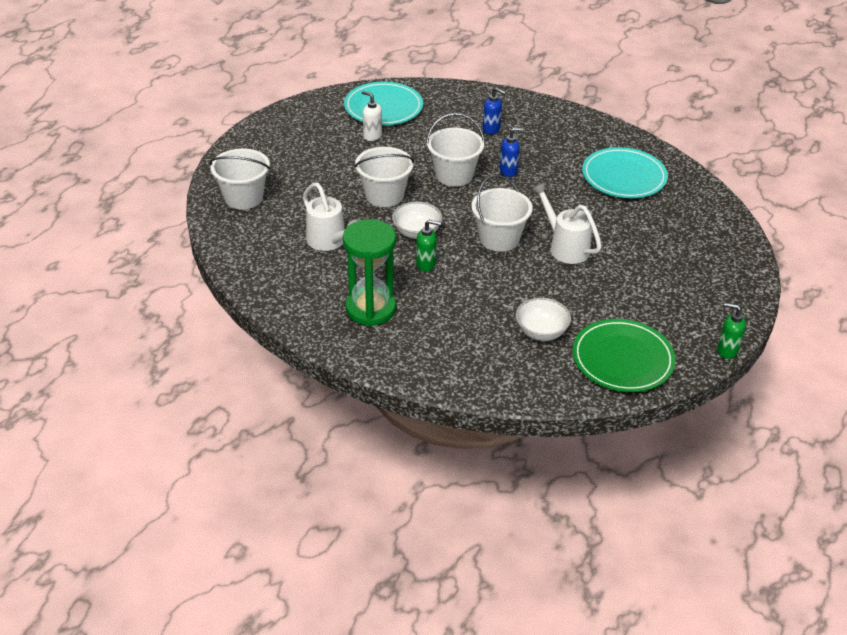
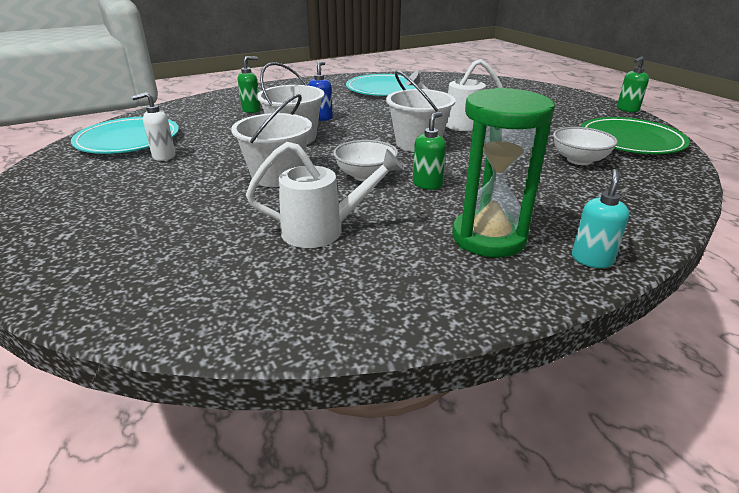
camera: 60 degrees left, 10 degrees down
white bucket [209,148,270,209] -> none
blue soap dispenser [483,87,506,134] -> green soap dispenser [238,56,261,113]
none -> turquoise soap dispenser [572,169,629,268]

